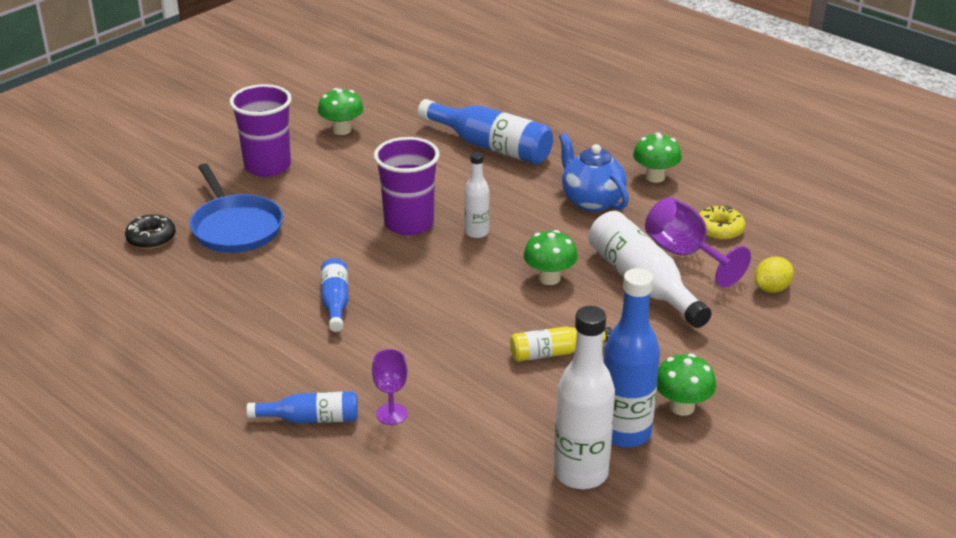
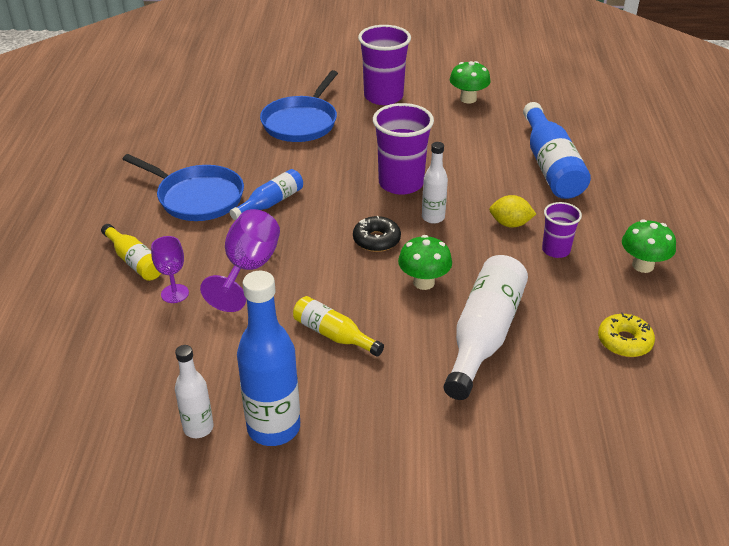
camera: 50 degrees right, 5 degrees up
black donut [125,214,176,249] -> black donut moved to [353,216,401,252]
blue bottle [246,391,358,423] -> yellow bottle [101,224,161,281]
white bottle [554,306,615,489] -> white bottle [175,345,213,438], size x0.57
blue teapot [559,133,629,212] -> purple cup [542,202,582,258]
purple goblet [645,197,751,288] -> purple goblet moved to [200,209,280,312]
green mushroom [657,354,716,416] -> none
yellow lemon [754,257,794,293] -> yellow lemon moved to [489,195,536,228]
none -> blue pan [123,154,244,221]

